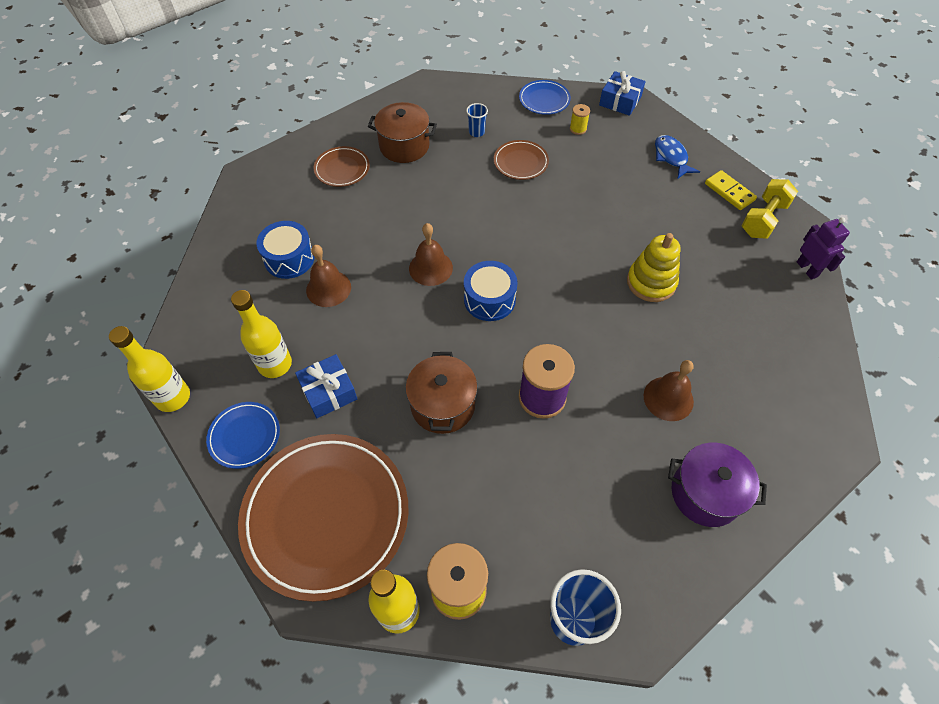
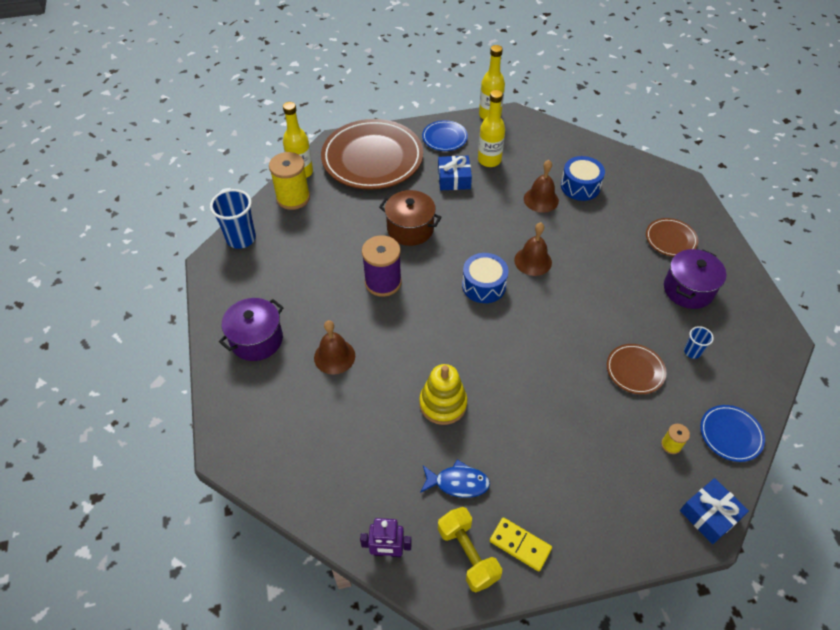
camera: 115 degrees right, 5 degrees down
brown pot [368,102,437,163] -> purple pot [664,249,726,309]
blue fish [655,135,700,178] -> blue fish moved to [420,459,490,498]
yellow domino [705,170,757,210] -> yellow domino turned 45 degrees clockwise [490,517,552,572]

